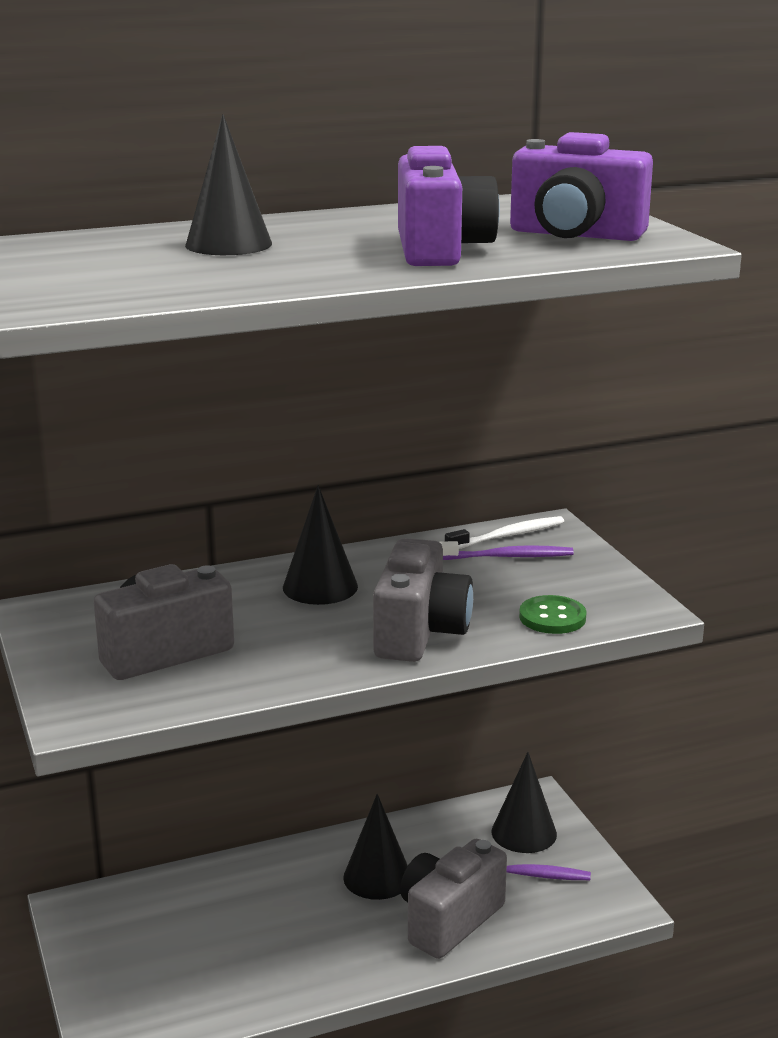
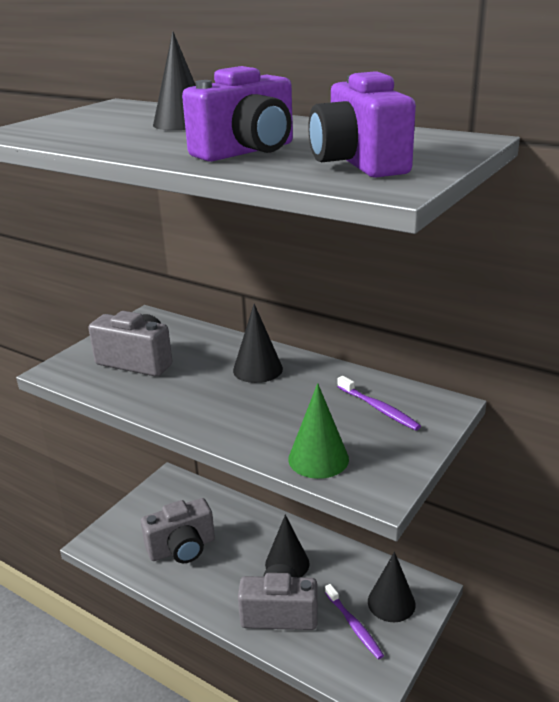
camera: 55 degrees right, 5 degrees up
grey camera [373,538,473,662] -> grey camera moved to [141,498,215,563]
white toothbrush [445,516,564,549] -> none
green button [519,595,587,634] -> green cone [288,383,349,479]

